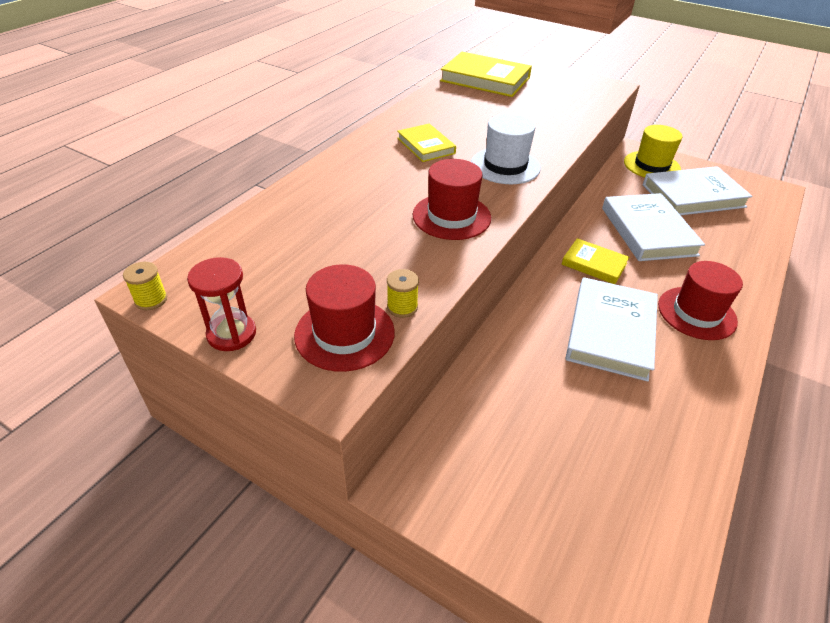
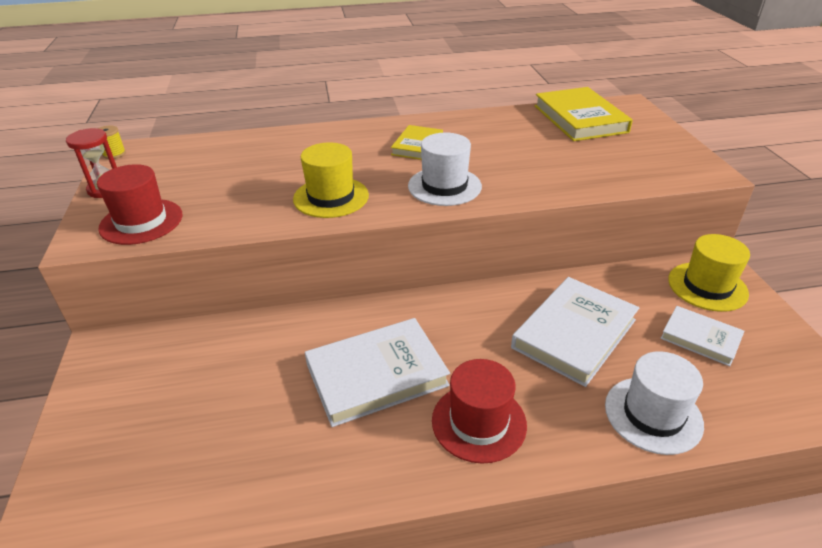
camera: 50 degrees right, 5 degrees down
yellow spool [387,269,419,318] -> none
red hat [413,159,491,240] -> yellow hat [293,142,369,218]
yellow book [562,238,629,284] -> none
white book [643,166,752,215] -> white book [660,306,744,366], size x0.58
none -> white hat [605,351,704,455]

